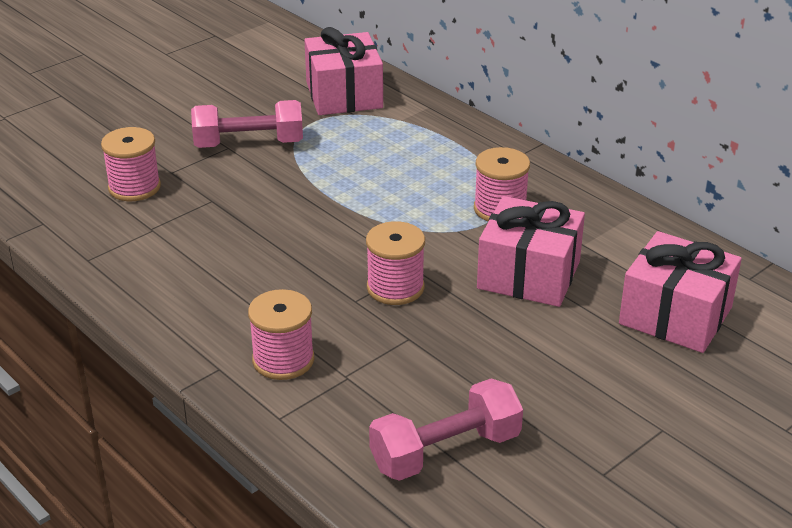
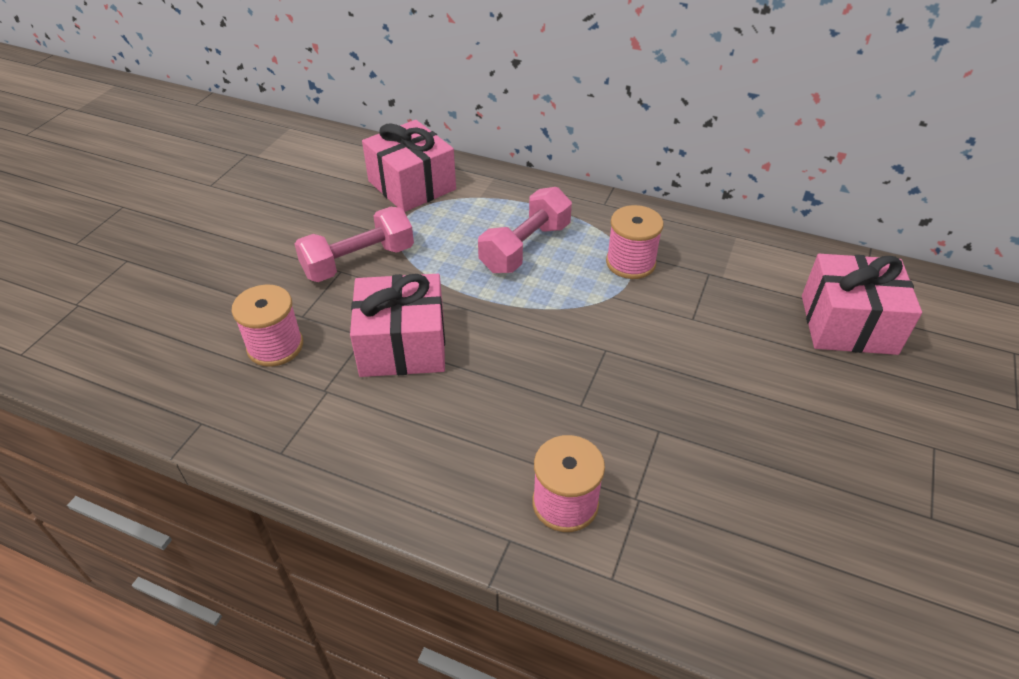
camera: 25 degrees left, 10 degrees up
pink spool [366,221,425,305] -> none
pink dumbbell [369,379,523,481] -> pink dumbbell moved to [478,187,572,273]
pink gift [477,196,585,307] -> pink gift moved to [350,274,445,377]

